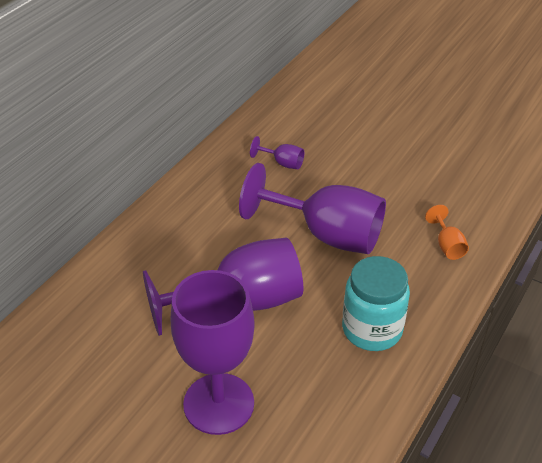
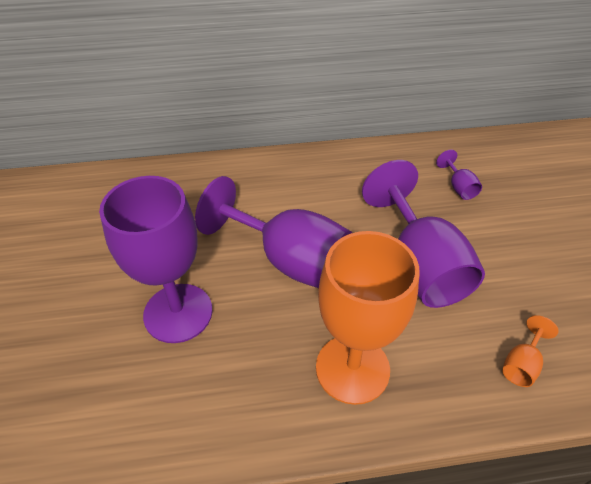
camera: 50 degrees right, 5 degrees up
turquoise jar [342,256,410,351] -> orange goblet [316,231,419,405]

